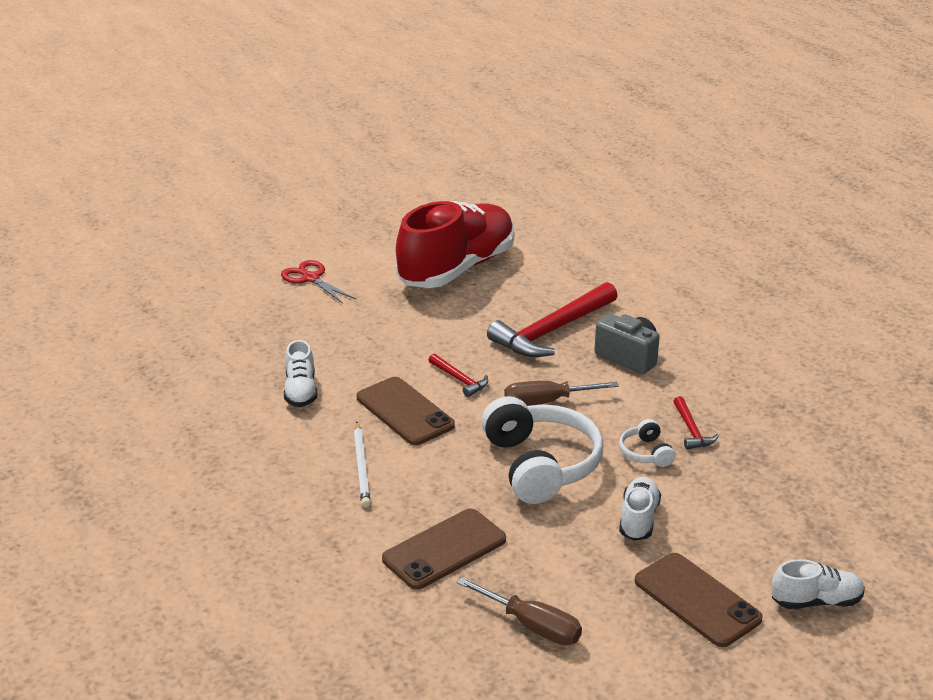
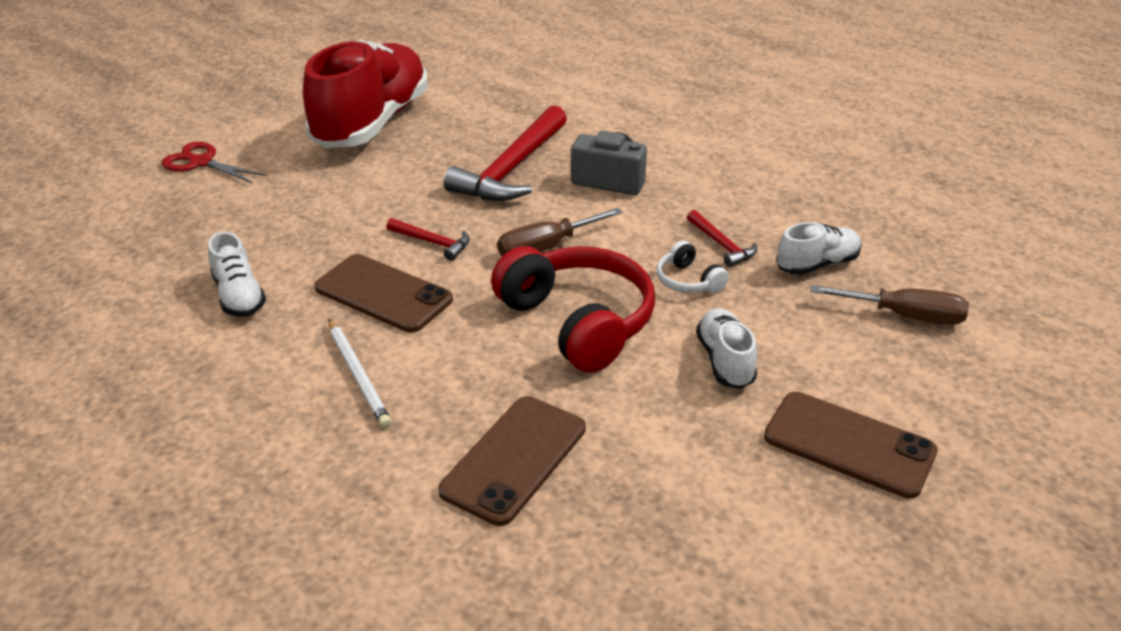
camera: 20 degrees left, 5 degrees up
brown screwdriver [457,577,582,645] -> brown screwdriver moved to [810,285,969,325]
white headphones [481,396,604,504] -> red headphones [491,246,655,373]
white shoe [771,559,865,609] -> white shoe moved to [777,222,862,275]

